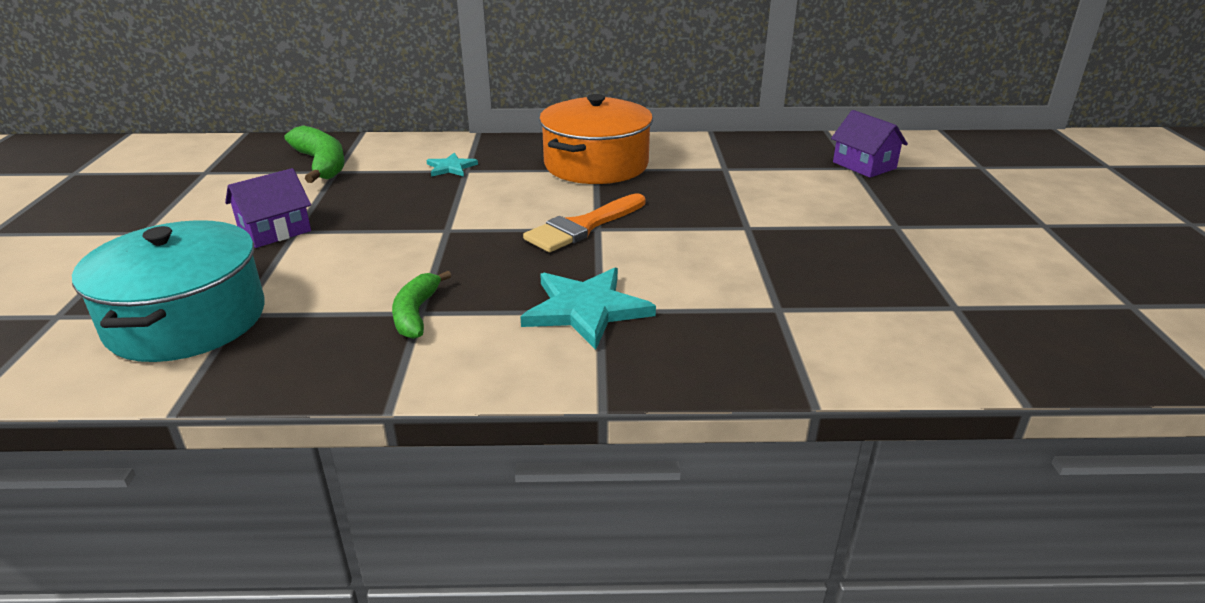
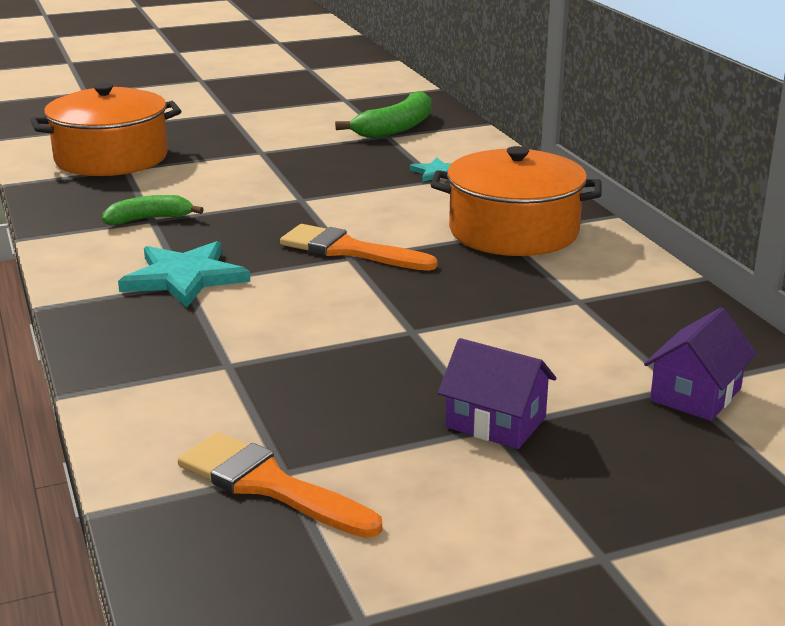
camera: 70 degrees right, 5 degrees down
turquoise pot [72,220,264,362] -> orange pot [31,83,181,176]
purple house [225,168,311,248] -> purple house moved to [438,338,556,449]
none -> orange brush [178,432,382,538]

